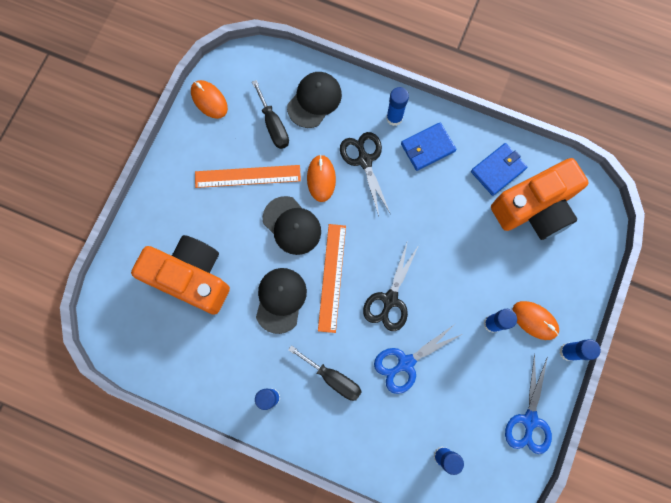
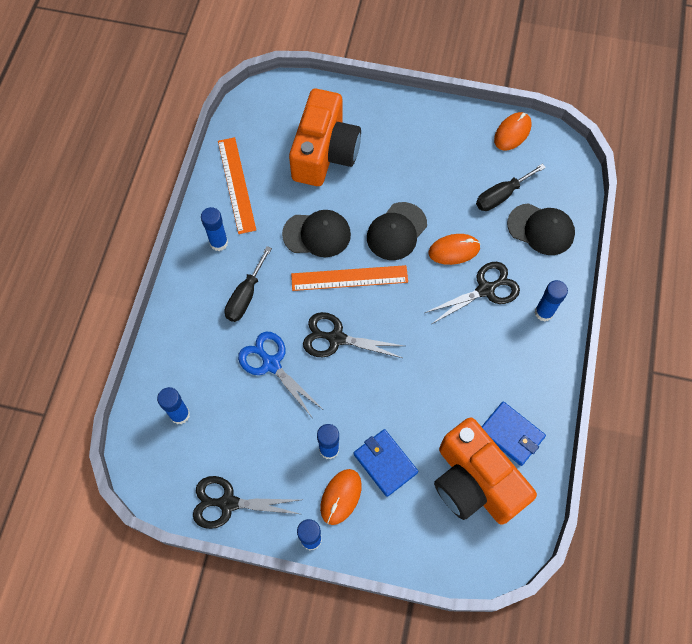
camera: 80 degrees right, 10 degrees down
orange ruler [195,165,301,188] -> orange ruler moved to [218,137,256,234]
blue wallet [401,122,456,171] -> blue wallet moved to [354,429,418,497]
blue scissors [505,353,552,454] -> black scissors [193,476,300,529]

